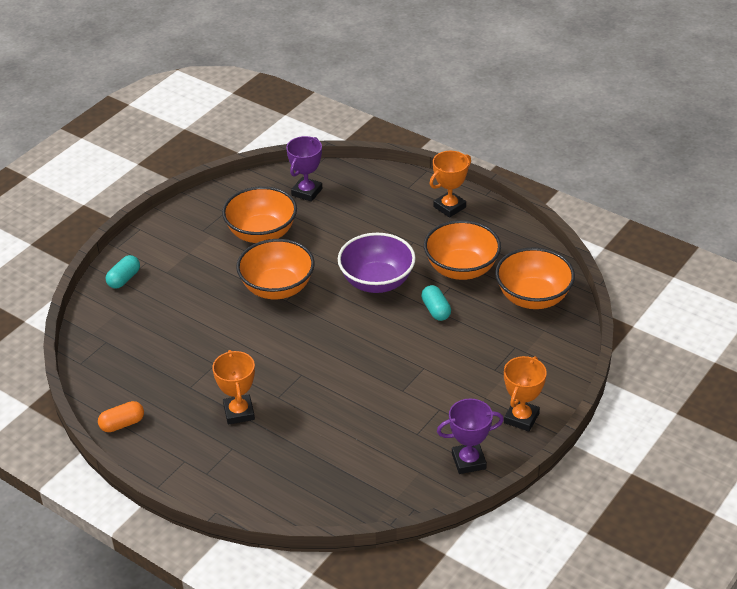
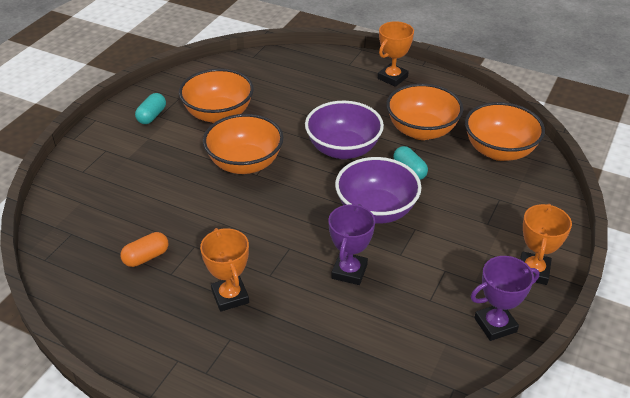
camera: 10 degrees left, 0 degrees up
orange capsule [98,401,144,432] -> orange capsule moved to [121,232,168,267]
turquoise capsule [106,255,140,289] -> turquoise capsule moved to [135,93,166,124]
purple trophy [286,136,322,202] -> purple trophy moved to [328,204,375,285]
none -> purple bowl [335,157,422,224]

